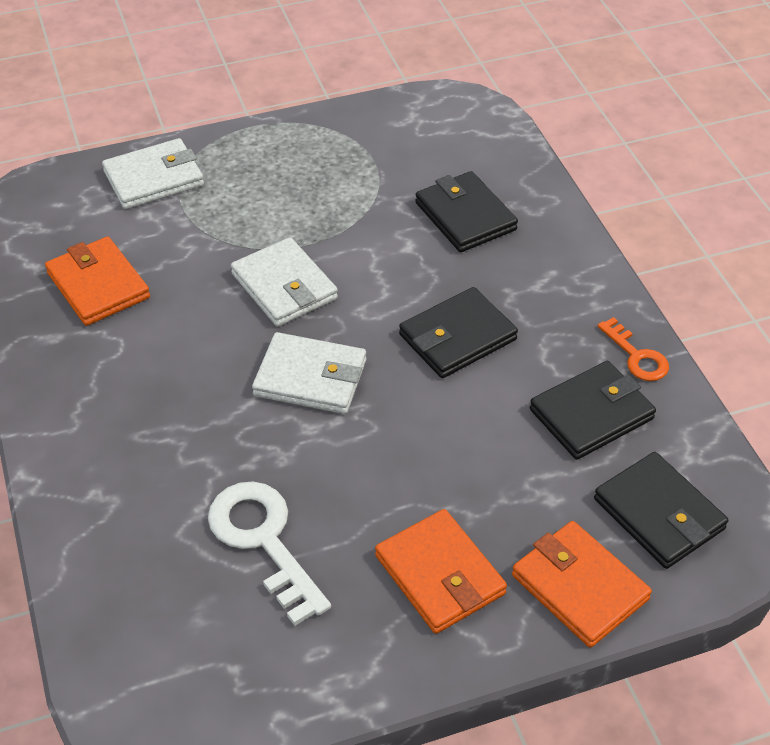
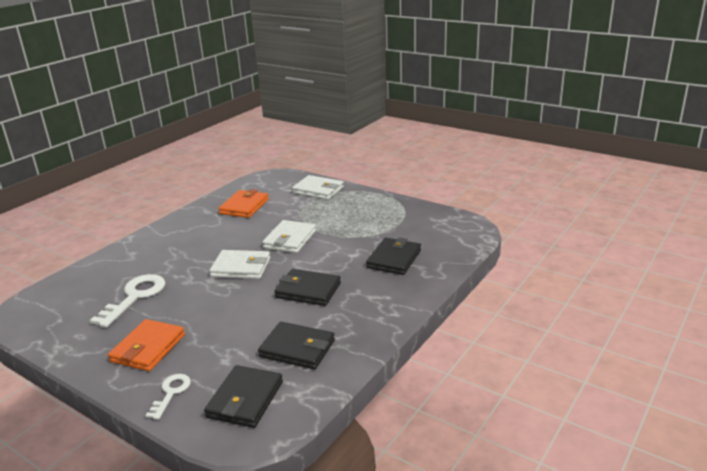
camera: 55 degrees right, 20 degrees down
white wallet [252,332,366,414] -> white wallet turned 60 degrees counterclockwise [209,250,270,279]
orange wallet [512,521,652,648] -> white key [145,374,191,420]
orange key [598,317,669,381] -> none

